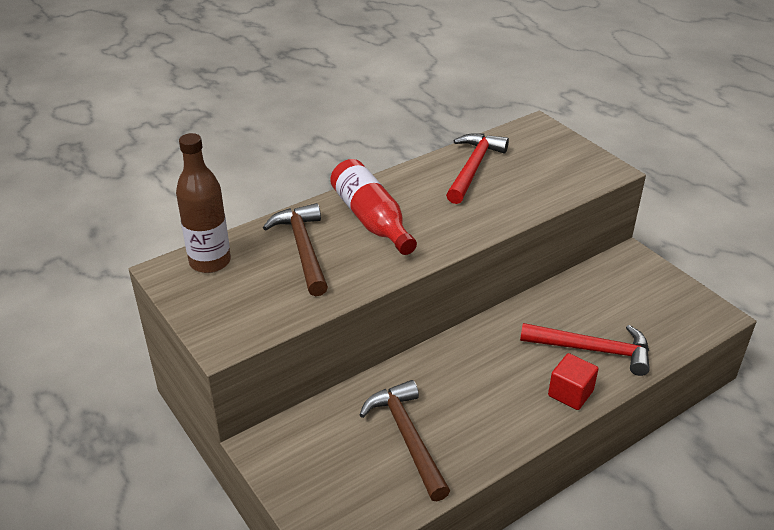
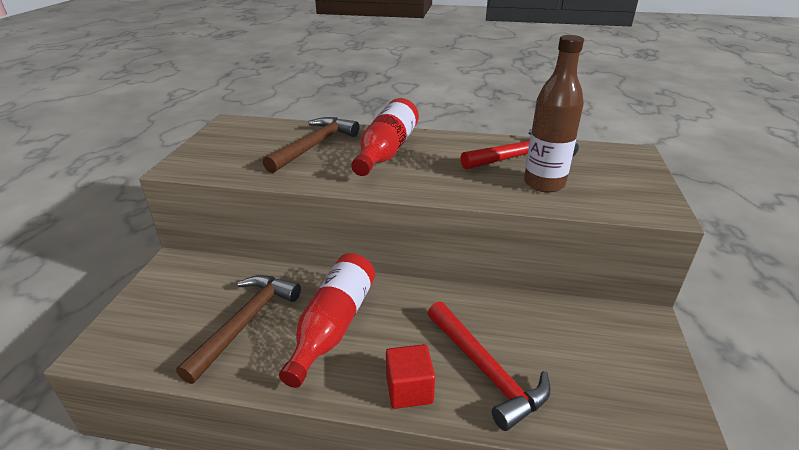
camera: 45 degrees right, 5 degrees down
brown bottle [176,133,231,273] -> brown bottle moved to [524,35,584,192]
none -> red bottle [279,253,375,388]

